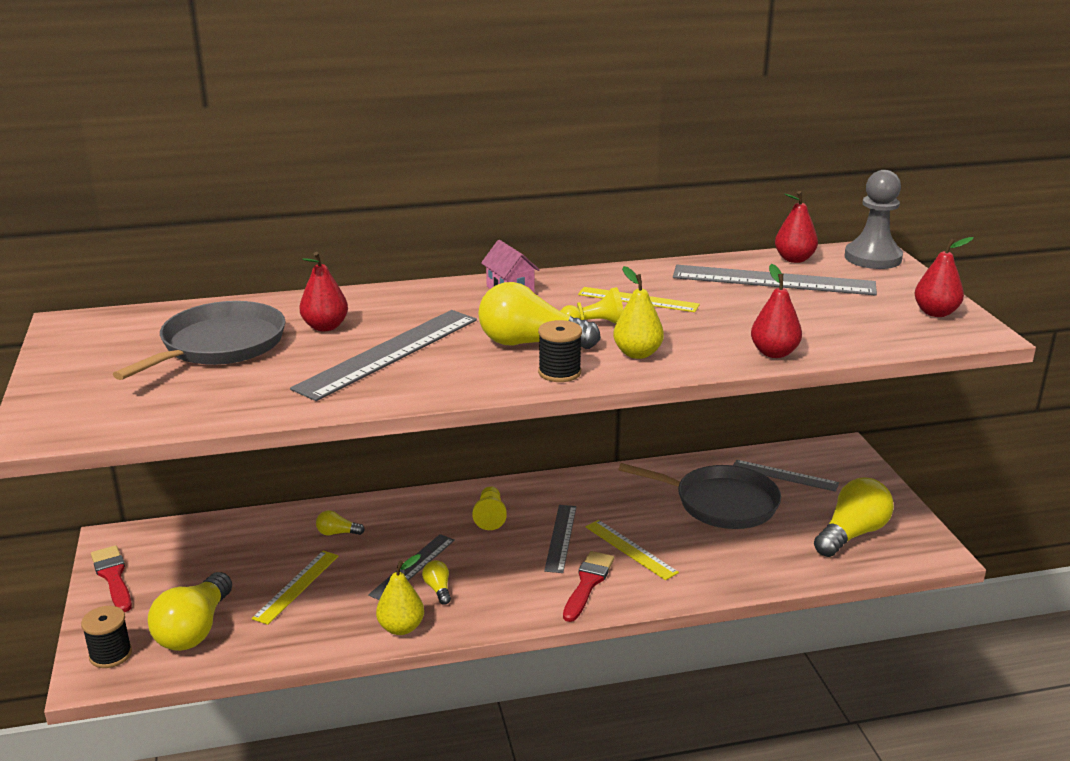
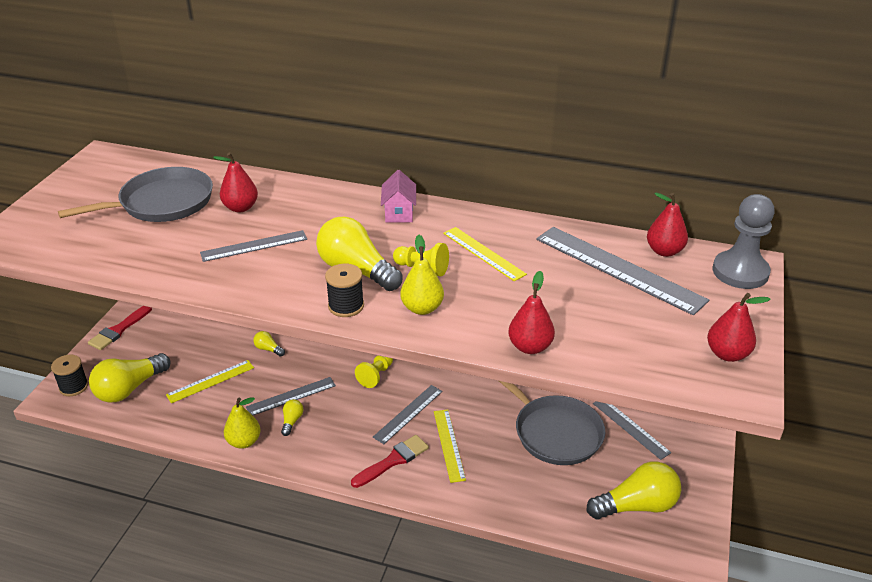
camera: 30 degrees right, 10 degrees up
red brush [91,545,132,612] -> red brush turned 150 degrees counterclockwise [88,306,152,350]
grey ruler [290,310,477,401] -> grey ruler [200,230,307,262], size x0.59

